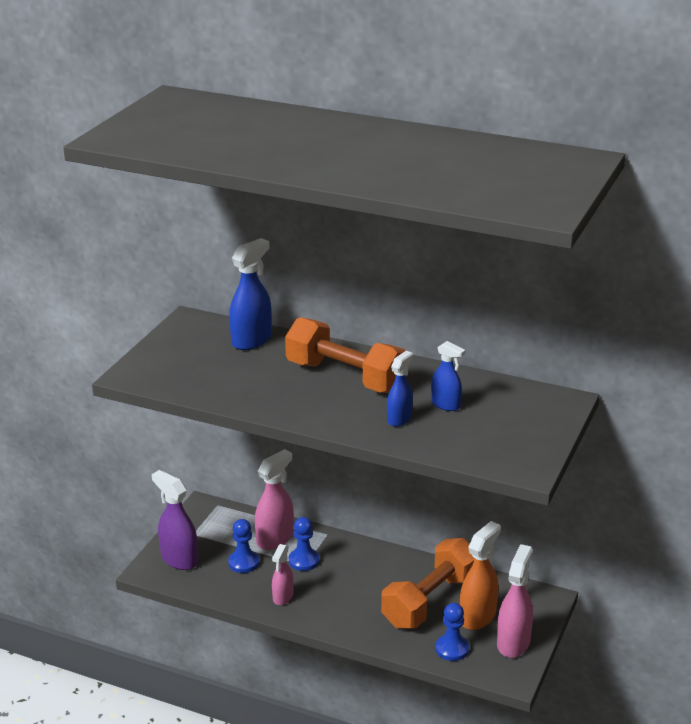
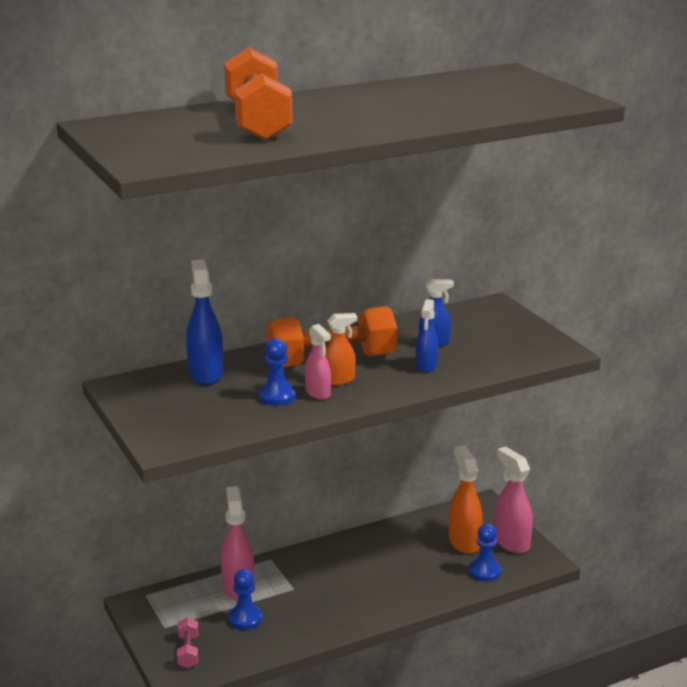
camera: 50 degrees left, 5 degrees down
purple spray bottle [152,470,198,570] -> pink dumbbell [177,617,198,668]
pink spray bottle [272,544,293,605] -> pink spray bottle moved to [305,324,331,400]
blue pawn [289,517,319,571] -> blue pawn moved to [259,338,296,406]
orange dumbbell [381,538,474,628] -> orange dumbbell moved to [224,47,293,141]
blue spray bottle [387,351,413,427] -> blue spray bottle turned 150 degrees counterclockwise [416,299,438,372]
none -> orange spray bottle [325,313,357,386]

